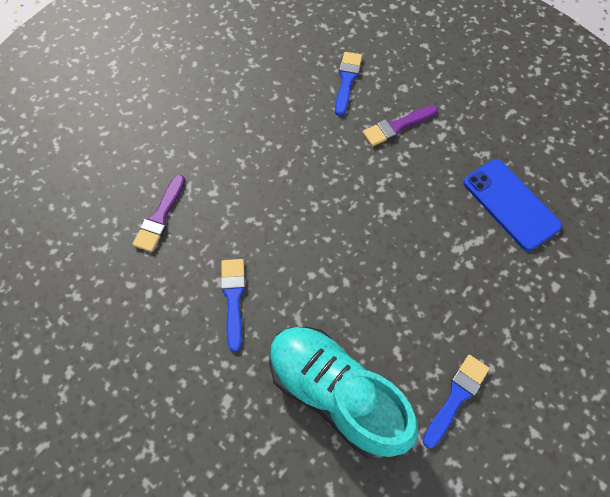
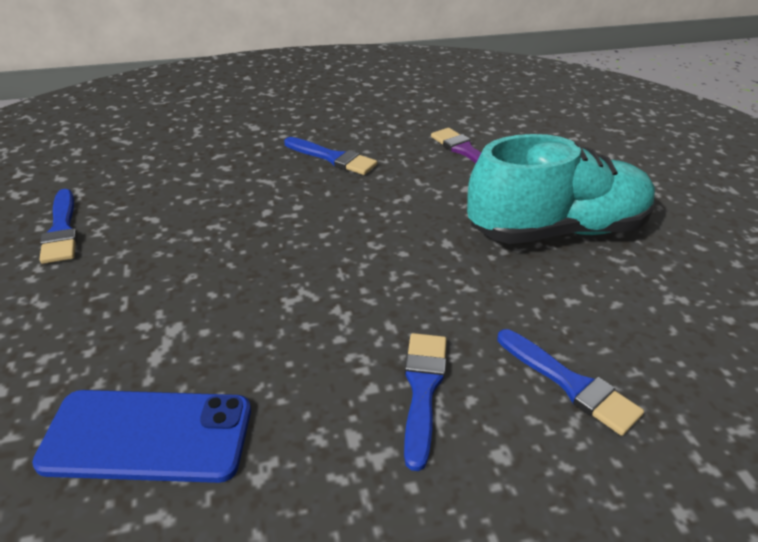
camera: 125 degrees right, 25 degrees down
turquoise shoe [269,327,418,459] -> turquoise shoe moved to [467,134,656,244]
purple brush [362,105,438,146] -> blue brush [404,333,447,471]

